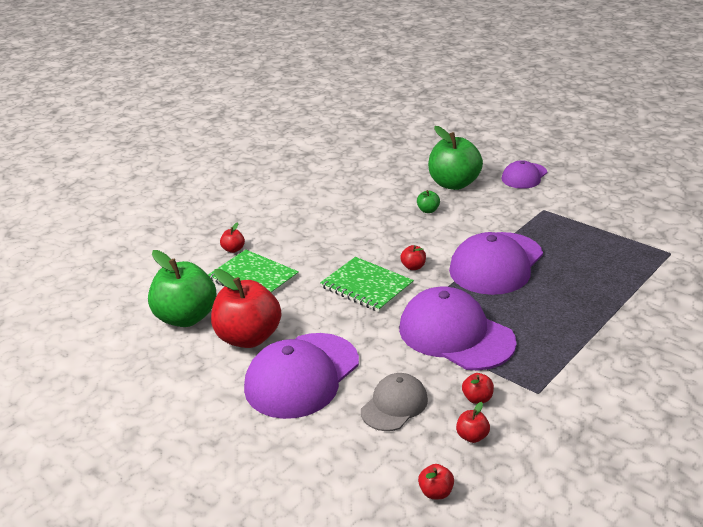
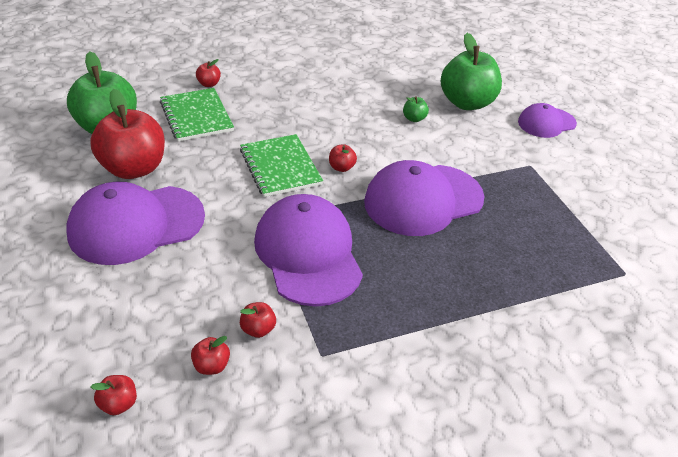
camera: 25 degrees right, 10 degrees up
grey cap [361,373,428,431] -> none

